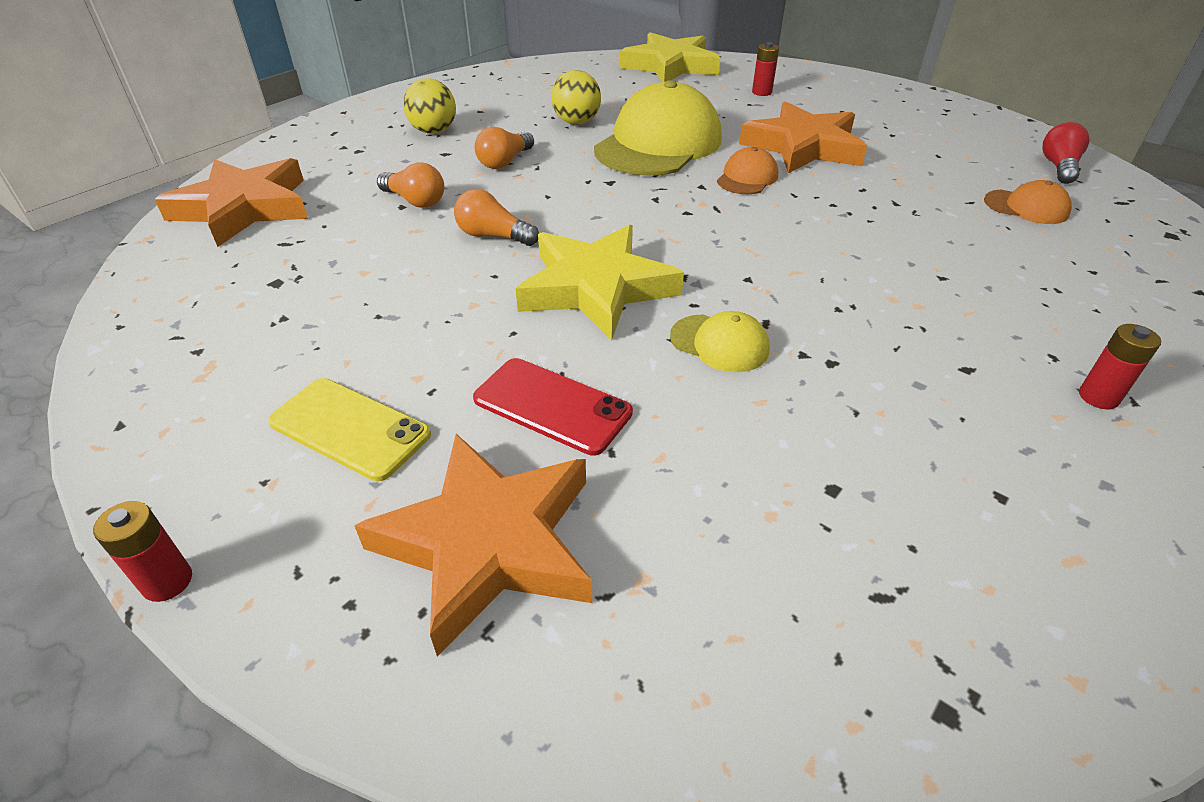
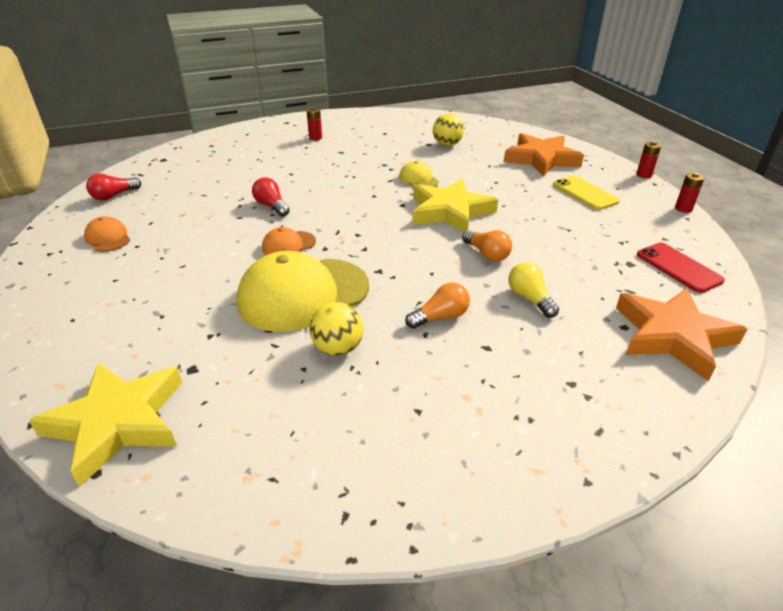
camera: 150 degrees left, 5 degrees down
orange light bulb [377,162,444,208] -> yellow light bulb [509,262,559,318]
yellow ball [403,78,456,134] -> yellow ball moved to [433,114,464,146]
red phone [473,358,633,456] -> red phone moved to [637,242,725,293]
orange star [739,101,867,174] -> none
red battery [752,42,779,96] -> red battery moved to [675,172,704,213]
orange cap [984,180,1072,224] -> orange cap moved to [84,216,130,252]
none -> red light bulb [252,177,290,217]

